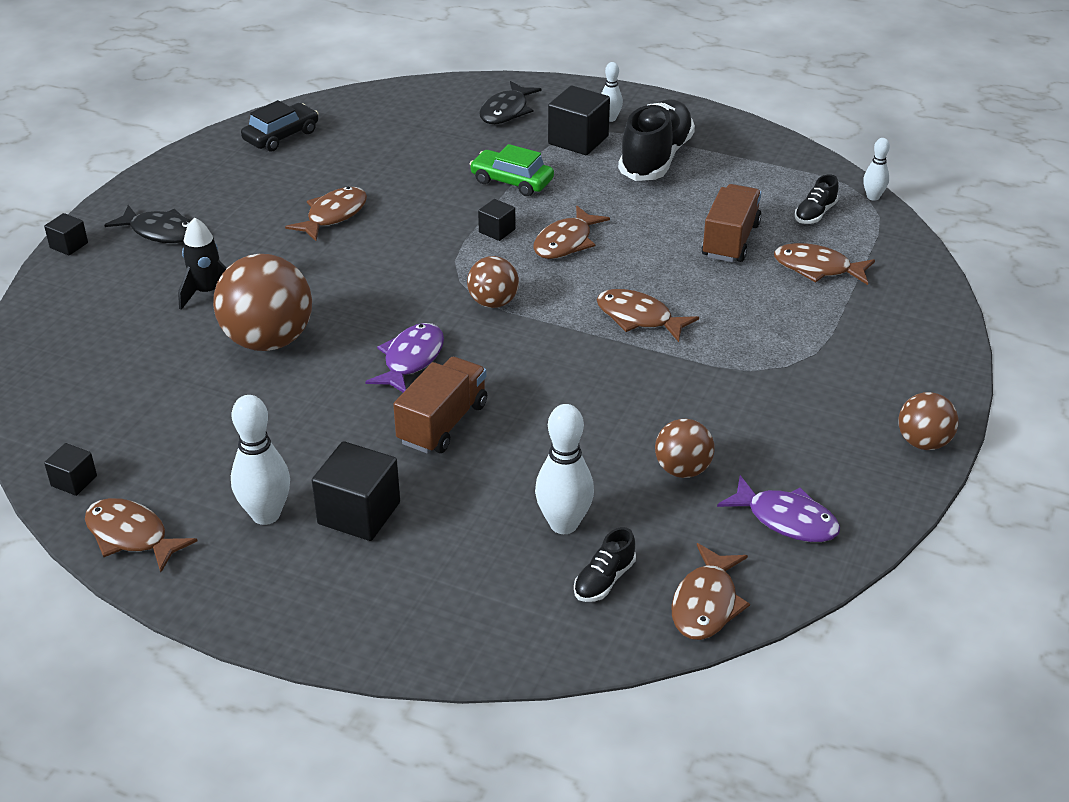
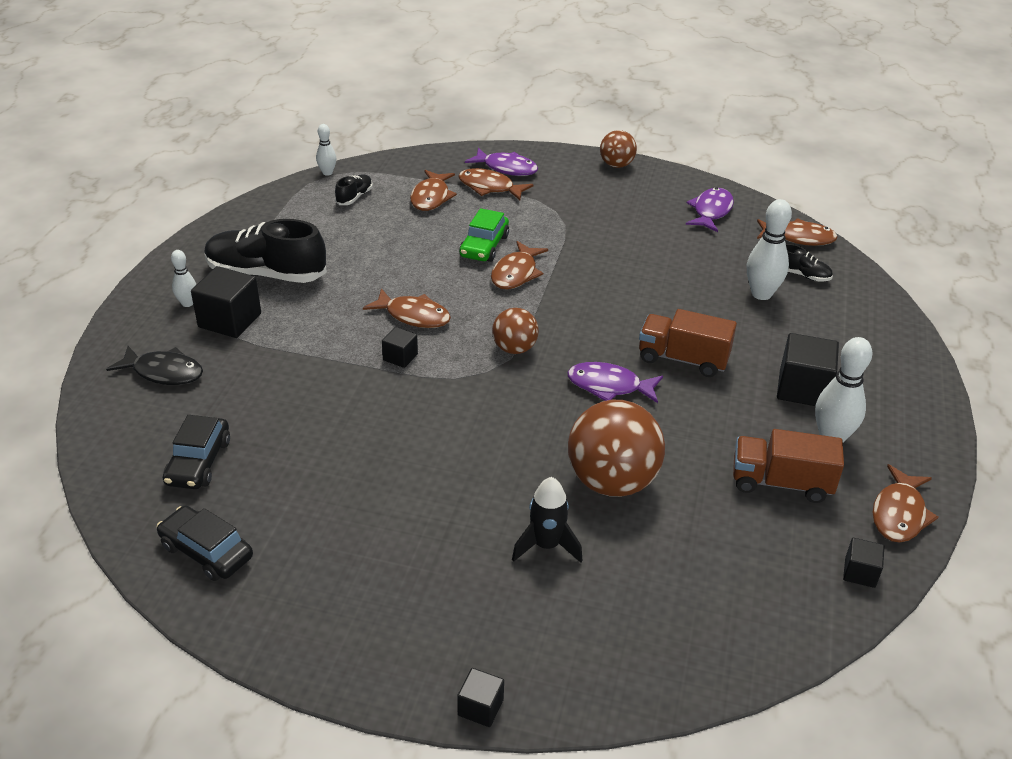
camera: 100 degrees left, 0 degrees up
black fish [104,205,192,243] -> none
brown fish [285,186,367,241] -> brown fish moved to [458,168,533,200]
green car [470,144,554,196] -> green car moved to [459,208,509,262]
brown ball [655,419,715,478] -> none
brown truck [702,184,762,262] -> brown truck moved to [733,429,844,503]
black shoe [795,175,839,224] -> black shoe turned 90 degrees counterclockwise [335,174,373,205]
none -> black car [163,415,230,489]
none -> purple fish [465,148,538,176]

